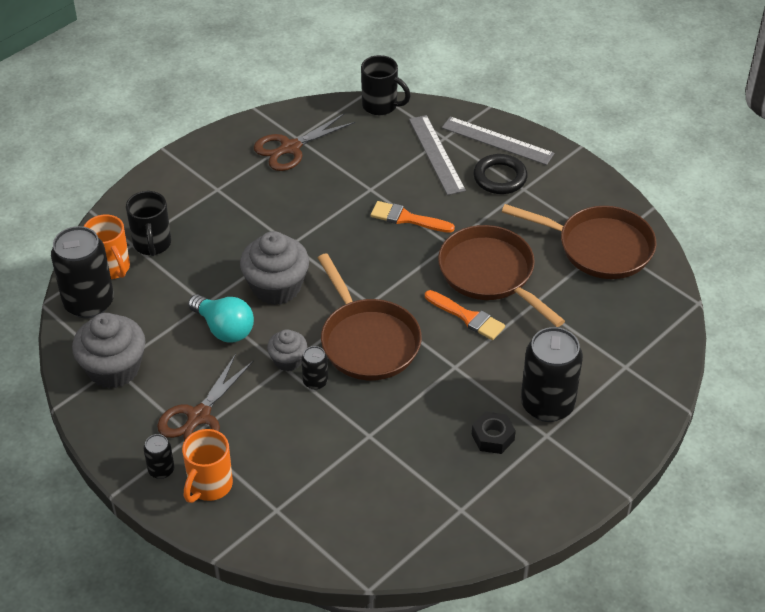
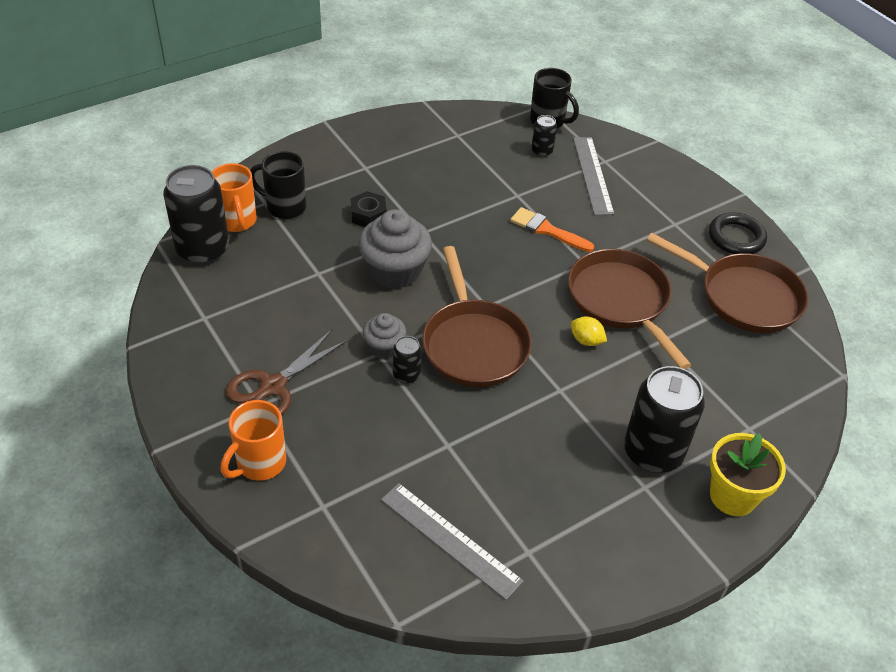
camera: 10 degrees right, 0 degrees up
grey cupcake [72,313,145,389] -> none
black mug [126,191,171,256] -> black mug turned 105 degrees clockwise [250,151,306,219]
black can [144,434,174,479] -> black can moved to [531,115,557,157]
turquoise light bulb [188,295,254,343] -> none
brown scissors [254,113,355,171] -> none
orange brush [425,290,505,340] -> yellow lemon [571,317,607,346]
grey ruler [442,116,555,165] -> grey ruler moved to [381,483,524,600]
black nut [472,412,516,454] -> black nut moved to [350,191,387,227]
black ring [473,154,527,194] -> black ring moved to [709,212,767,254]
none -> yellow flower pot [710,433,786,516]

